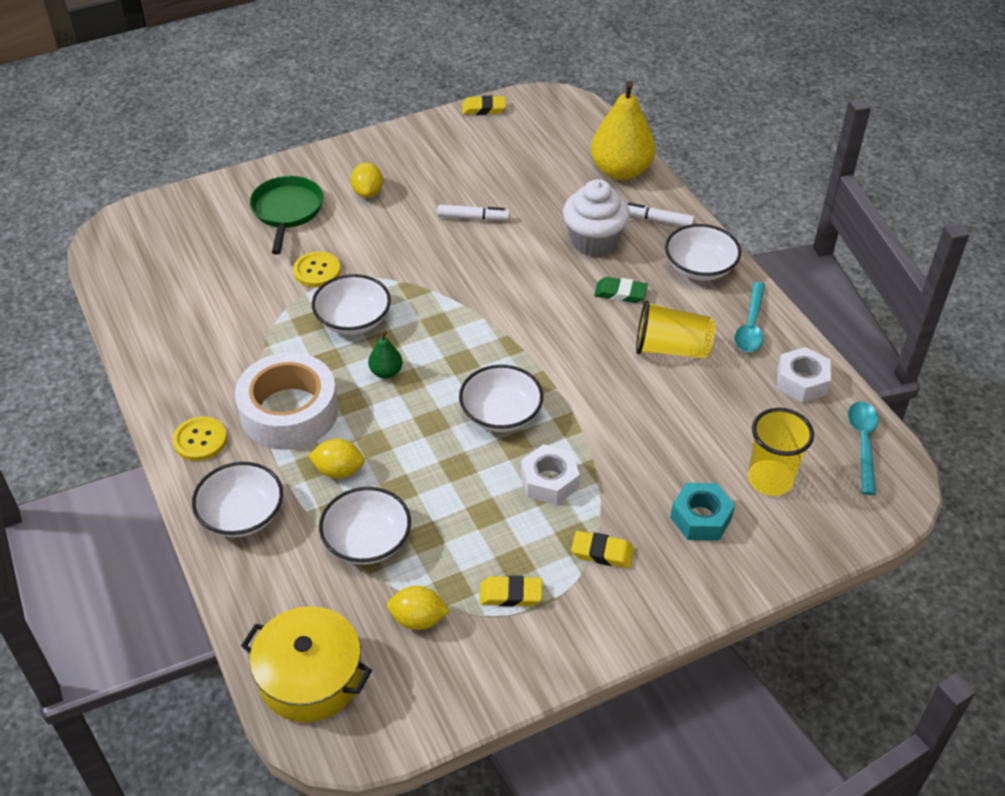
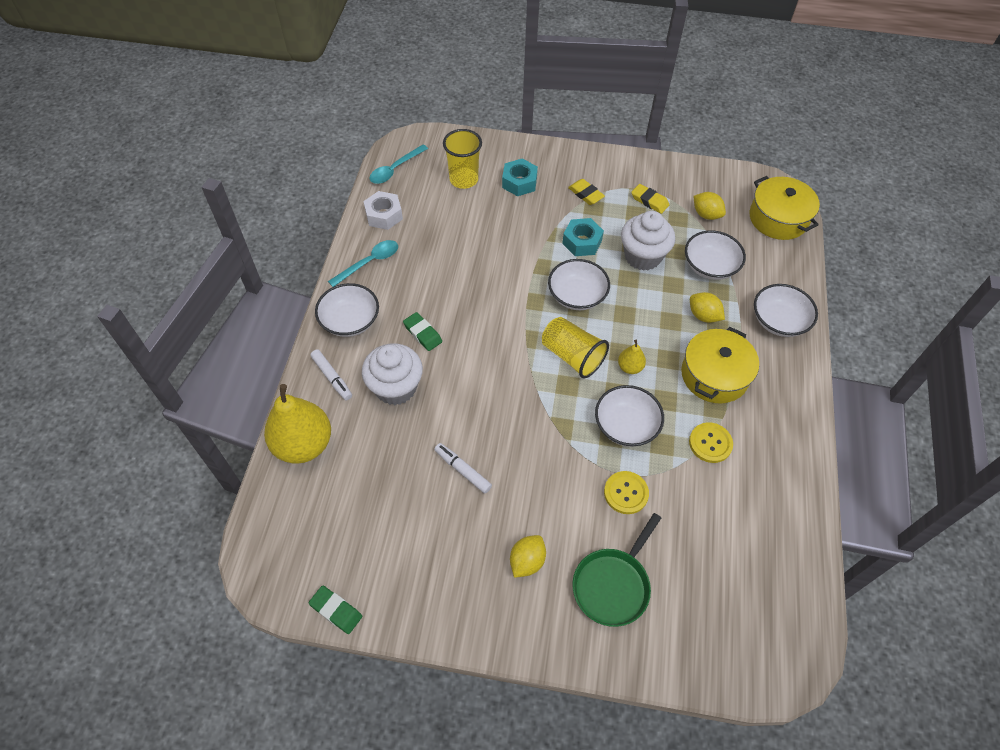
camera: 145 degrees left, 10 degrees up
yellow button [173,416,227,461] -> yellow button moved to [689,423,733,463]
white tape [235,352,338,450] -> yellow pot [681,327,759,403]
green pear [368,331,403,378] -> yellow pear [618,340,646,374]
yellow eraser [462,95,506,115] -> green eraser [308,586,362,634]
white nut [521,444,580,505] -> turquoise nut [562,218,604,256]
yellow cup [636,300,715,359] -> yellow cup moved to [542,317,609,379]
none -> white cupcake [621,211,675,271]

